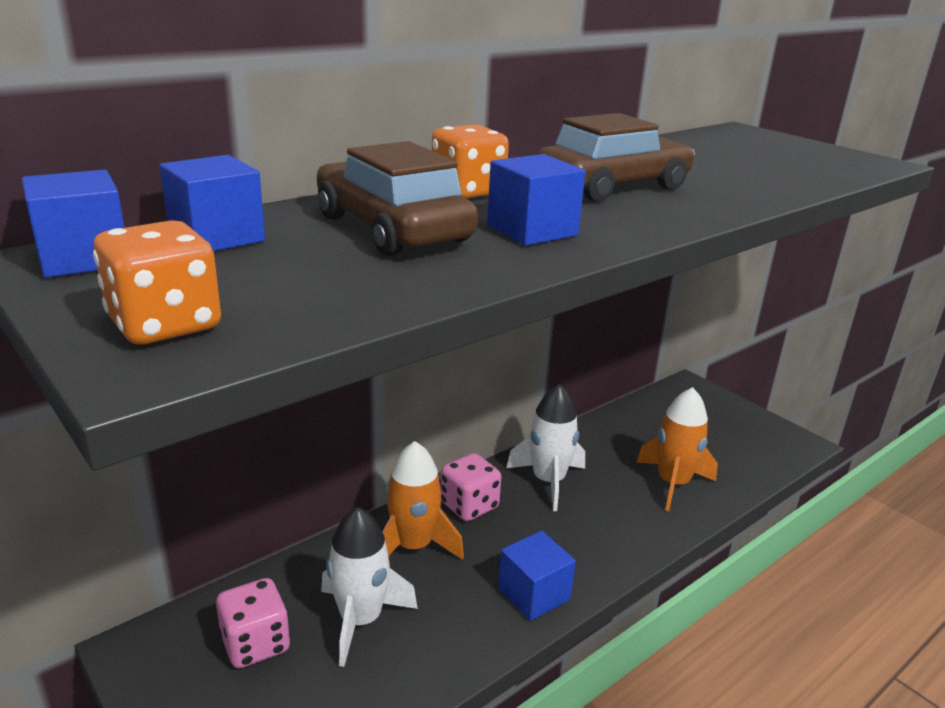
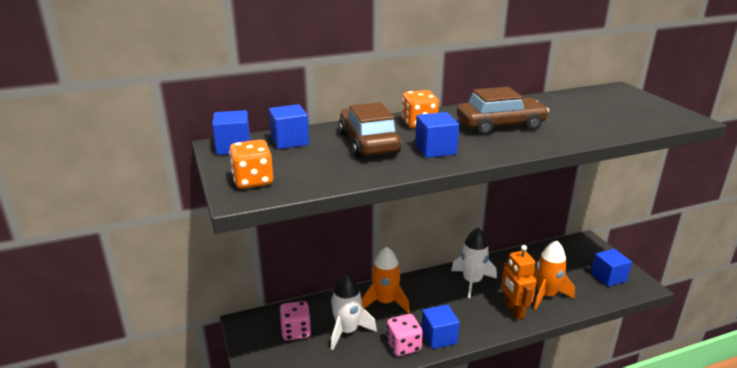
camera: 20 degrees right, 0 degrees up
pink dice [441,453,501,521] -> pink dice moved to [387,314,423,356]
none -> orange robot [501,245,537,320]
none -> blue cube [591,249,632,287]

